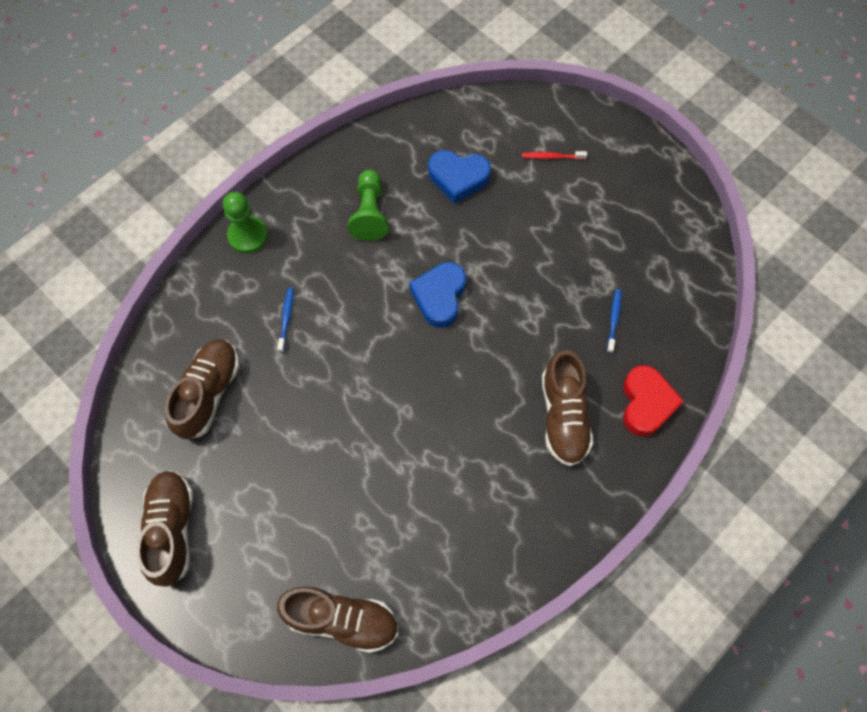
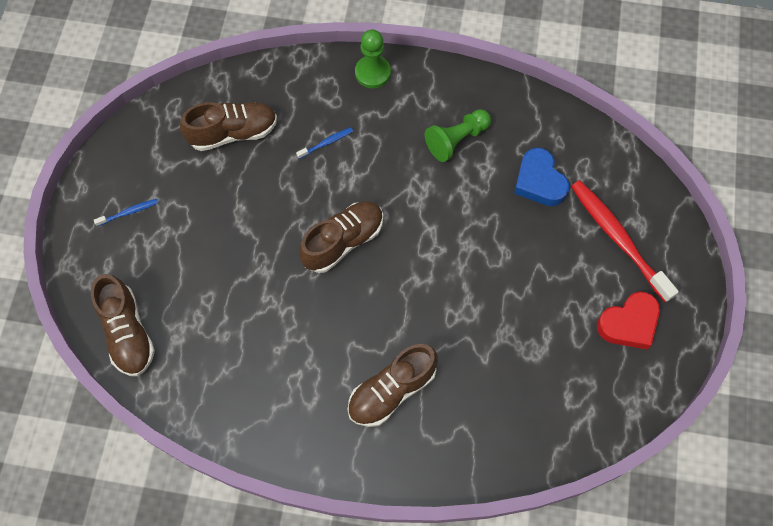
camera: 55 degrees right, 0 degrees up
brown shoe [137,470,193,587] -> brown shoe moved to [299,201,383,273]
blue heart [409,262,466,328] -> none
red toothbrush [522,151,587,160] -> red toothbrush [571,180,679,302], size x2.30
blue toothbrush [607,289,621,353] -> blue toothbrush moved to [94,199,158,226]
red heart [623,365,684,437] -> red heart moved to [597,292,660,350]

